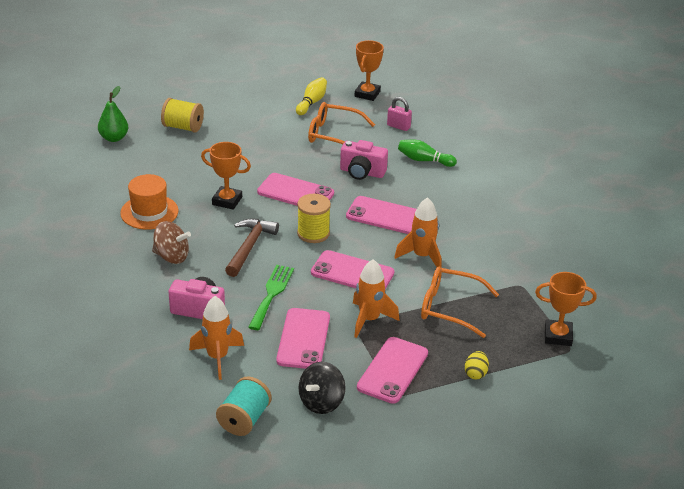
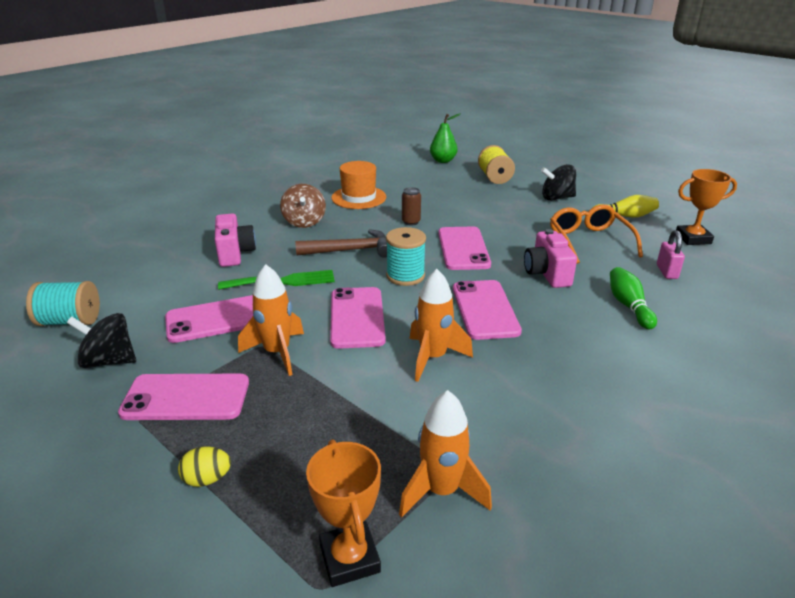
camera: 65 degrees right, 5 degrees down
orange rocket [189,296,244,380] -> orange rocket moved to [399,390,492,518]
orange trophy [201,142,251,210] -> brown can [402,187,421,226]
yellow spool [297,194,331,243] -> turquoise spool [386,227,426,286]
orange glasses [421,267,499,338] -> none
none -> black spinning top [541,164,576,201]

